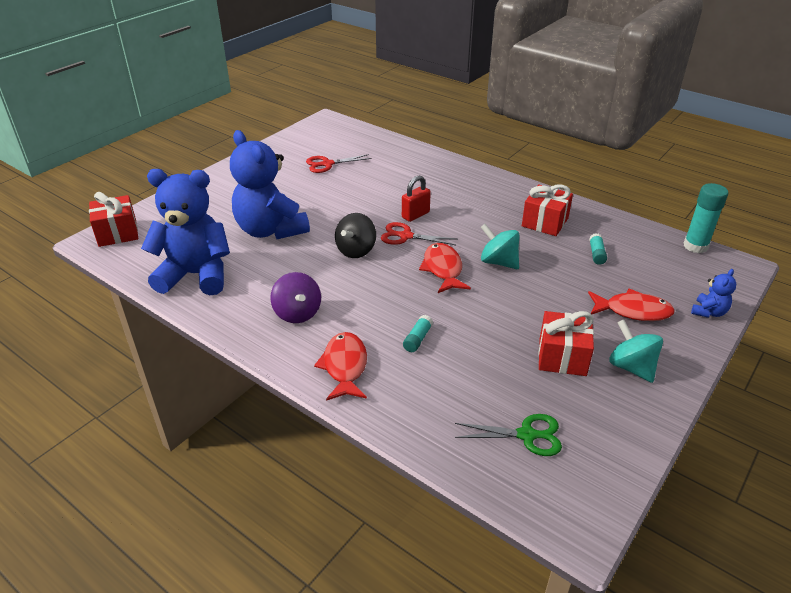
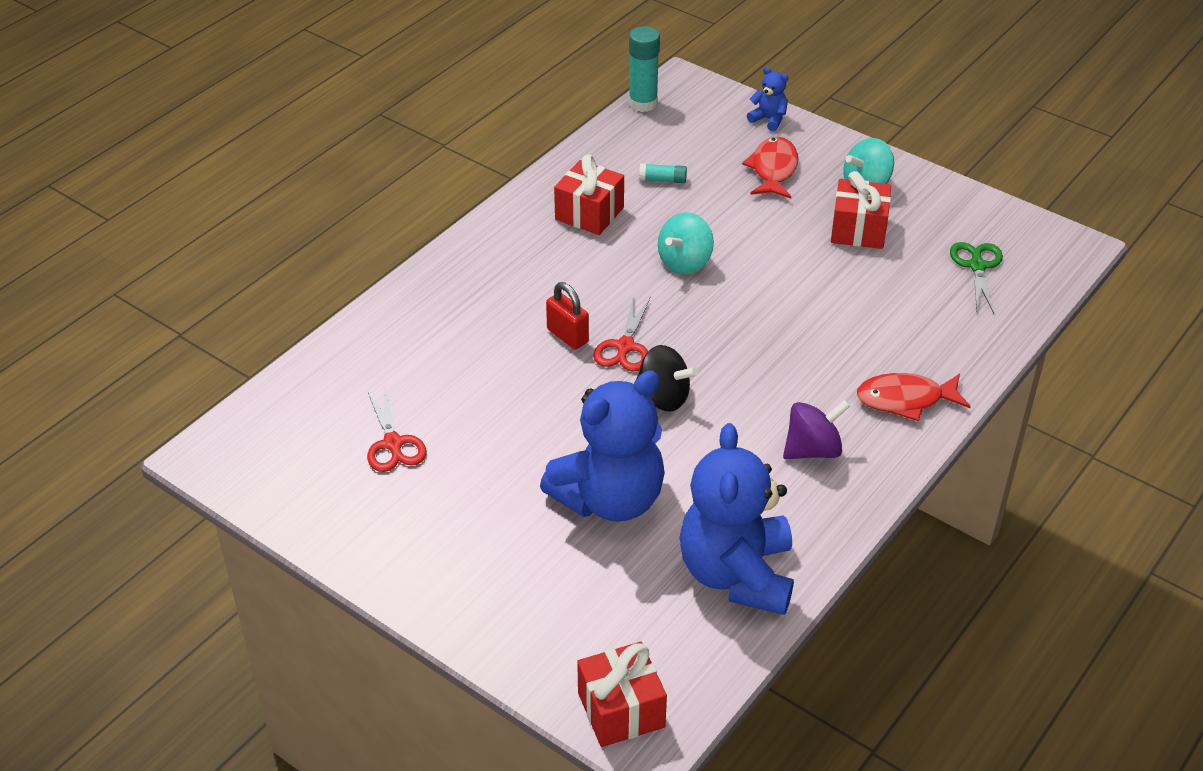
camera: 90 degrees left, 5 degrees up
turquoise glue stick [403,315,433,352] -> none
red fish [419,243,471,293] -> none

